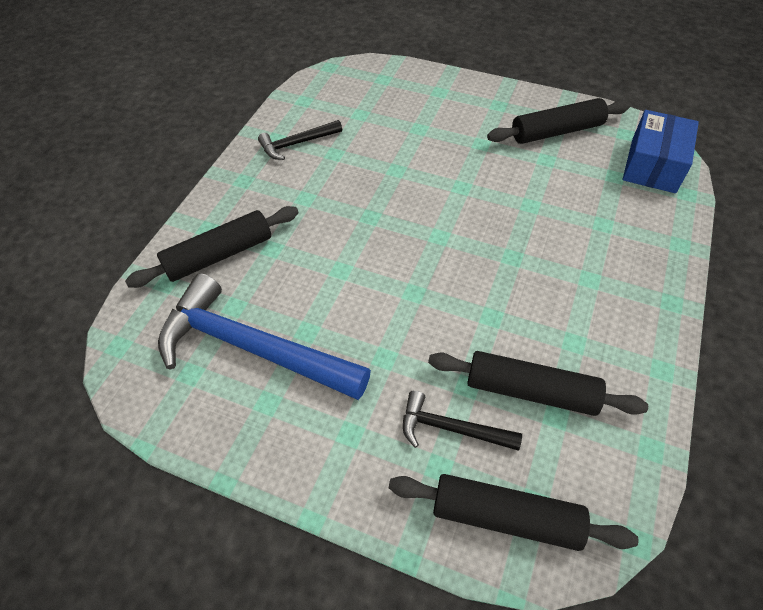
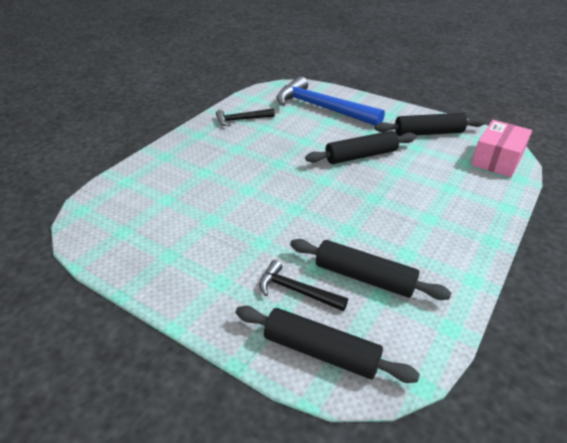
camera: 10 degrees right, 15 degrees down
black rolling pin [125,206,299,288] -> black rolling pin moved to [305,131,416,164]
blue hammer [158,273,371,400] -> blue hammer moved to [277,76,385,125]
blue box [623,110,699,193] -> pink box [471,120,532,177]

